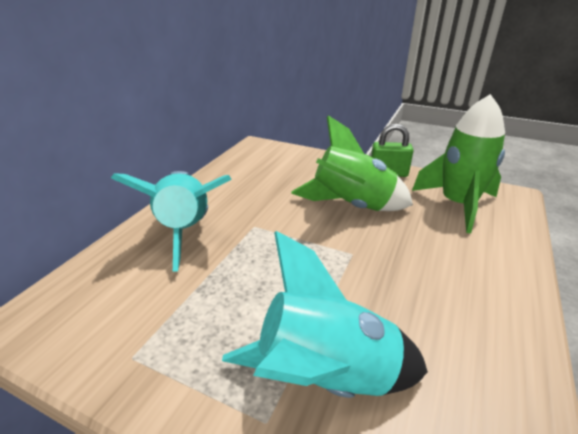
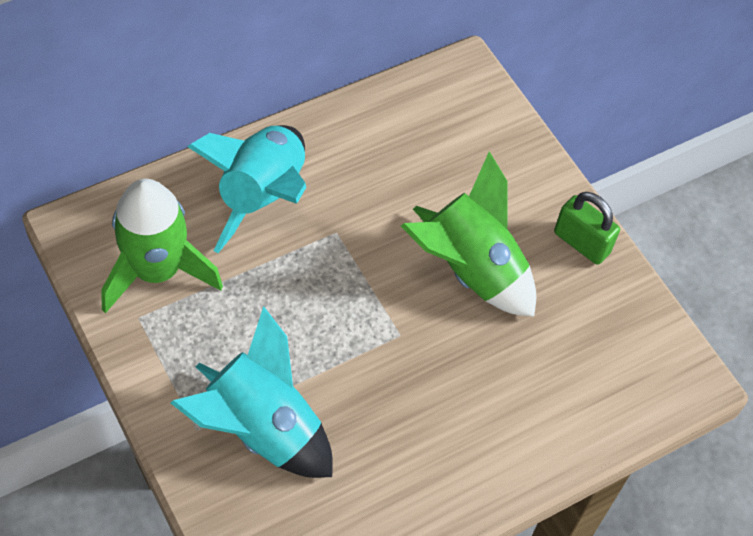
camera: 30 degrees right, 25 degrees up
green rocket [412,94,505,233] -> green rocket moved to [101,179,223,314]

